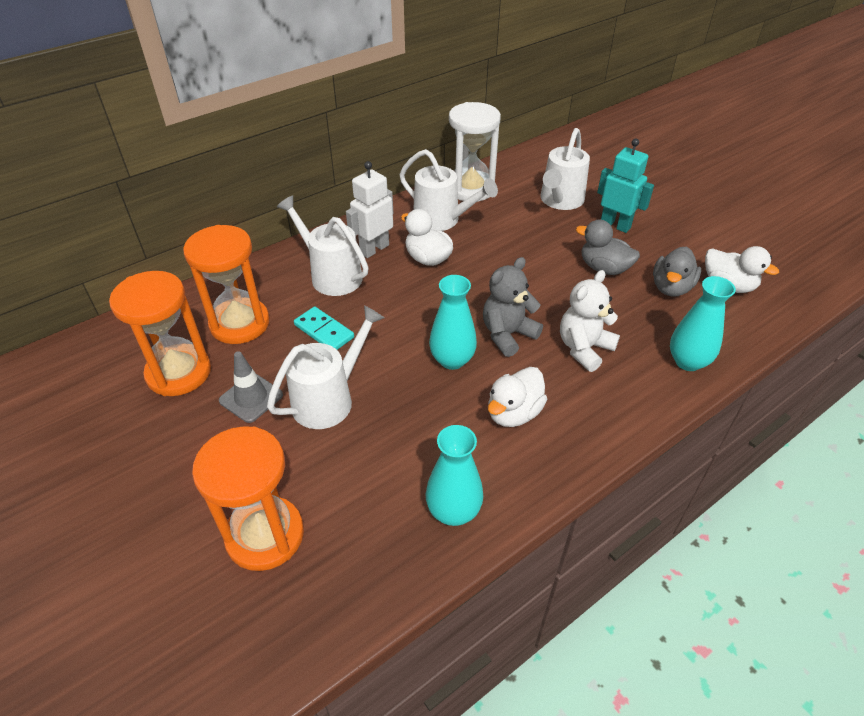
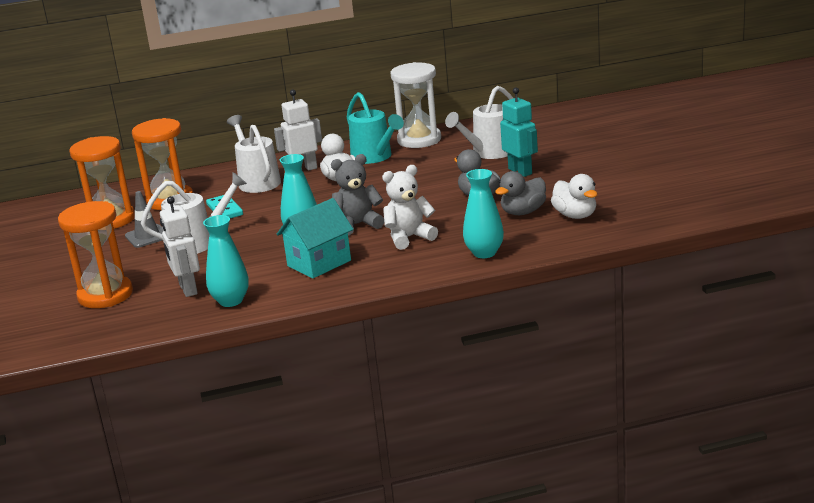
camera: 25 degrees right, 20 degrees down
white watering can [400,149,498,231] -> turquoise watering can [347,92,404,164]
white duck [488,367,547,427] -> turquoise house [277,198,353,279]
none -> white robot [160,196,200,297]

